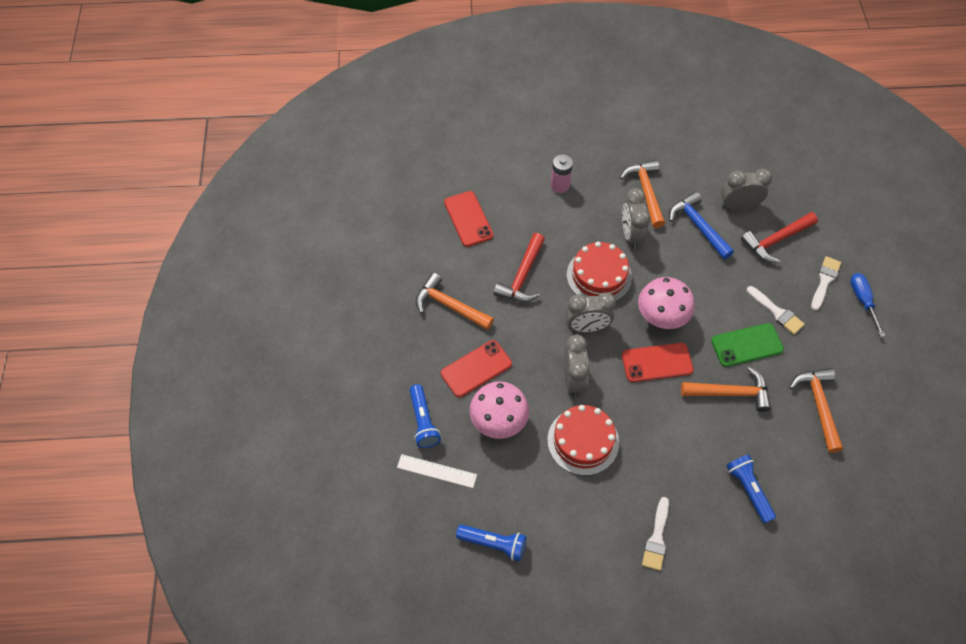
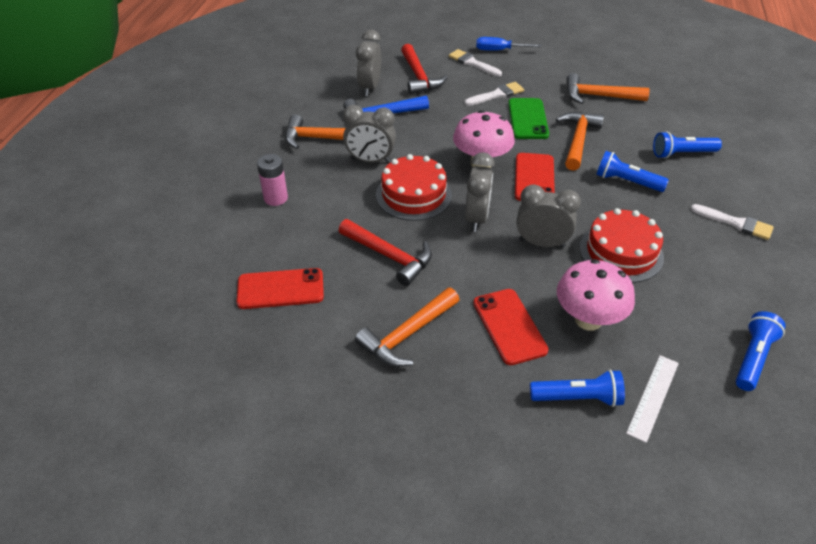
camera: 75 degrees left, 15 degrees down
none -> blue flashlight [596,151,669,192]

